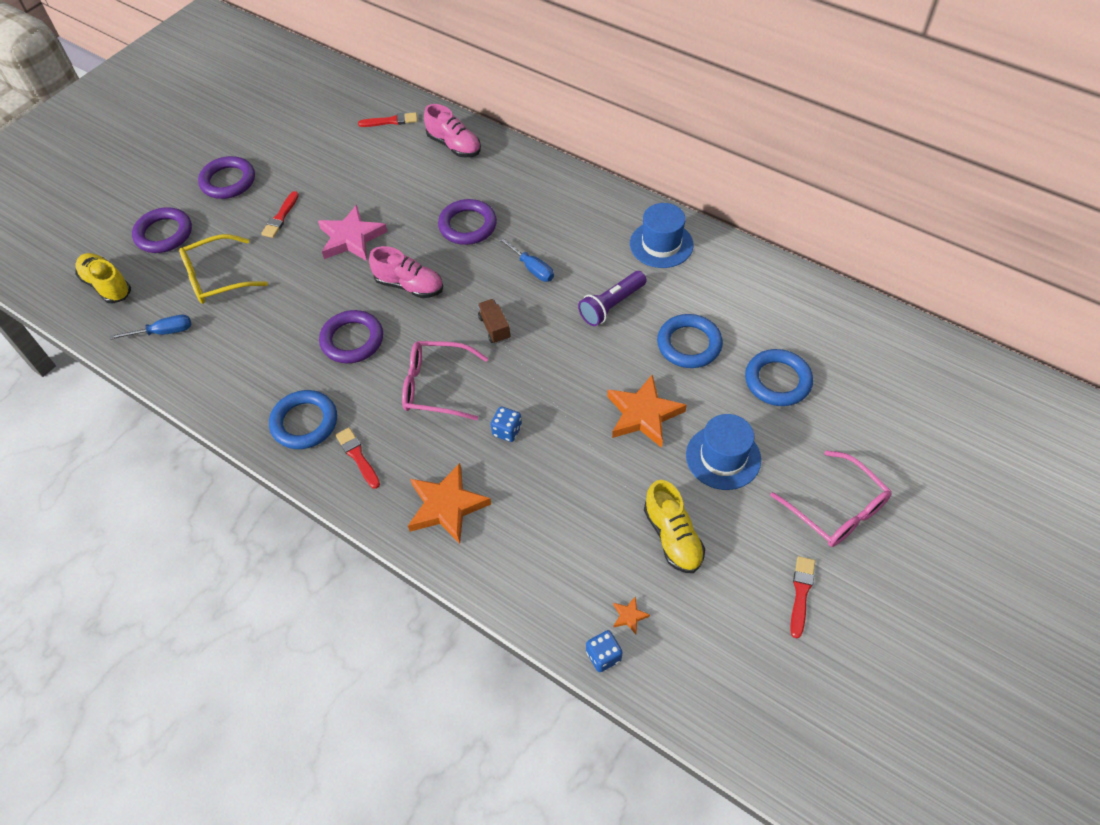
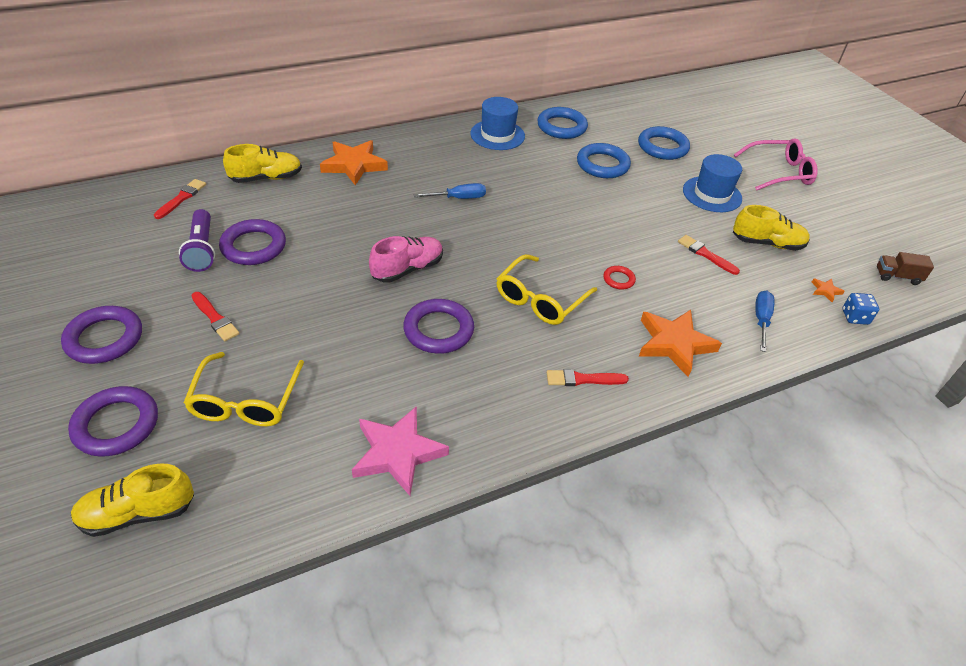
camera: 65 degrees left, 10 degrees down
blue screwdriver [110,315,192,340] -> blue screwdriver moved to [755,291,774,352]
blue ring [269,390,337,449] -> blue ring moved to [537,107,588,139]
pink star [318,205,388,261] -> pink star moved to [352,406,449,496]
pink glasses [402,341,488,420] -> yellow glasses [496,254,597,325]
pink shoe [424,104,481,158] -> yellow shoe [223,144,302,183]
purple ring [438,199,497,245] -> purple ring moved to [219,219,286,265]
brown truck [478,299,510,344] -> brown truck moved to [877,252,934,285]
blue dice [491,407,522,442] -> red ring [603,266,636,289]
purple flashlight [578,271,647,326] -> purple flashlight moved to [179,209,215,272]
orange star [607,375,687,448] -> orange star moved to [320,140,388,185]
red brush [790,556,815,638] -> red brush moved to [678,235,740,275]

